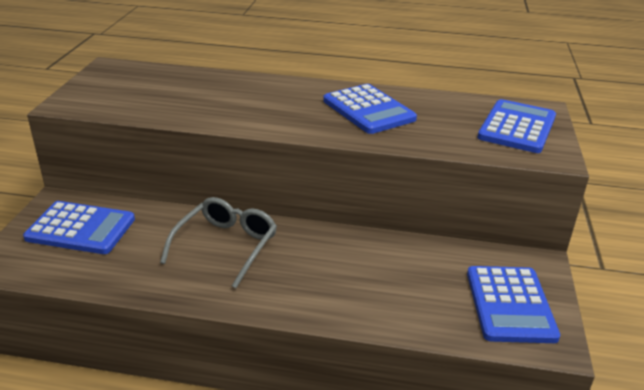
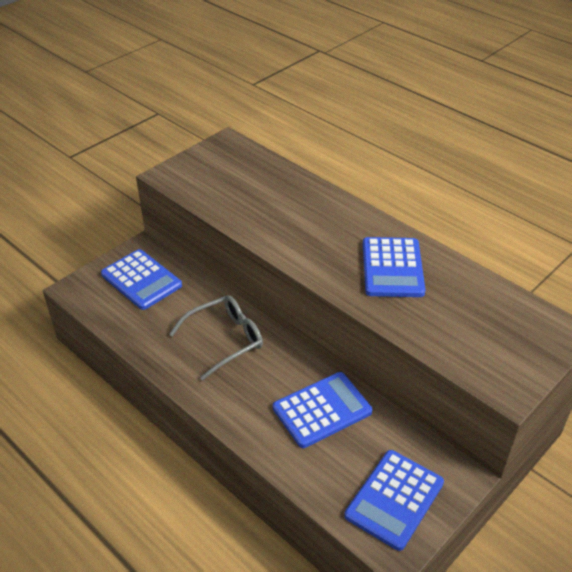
camera: 35 degrees right, 10 degrees up
blue calculator [477,99,556,153] -> blue calculator moved to [273,372,372,448]

